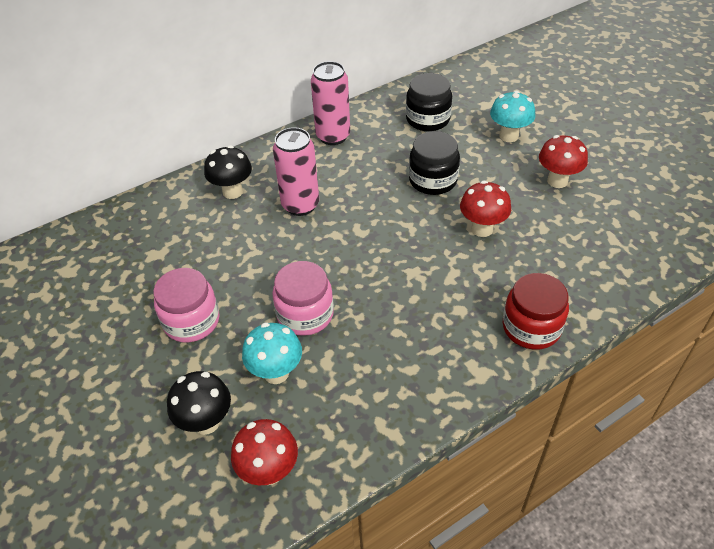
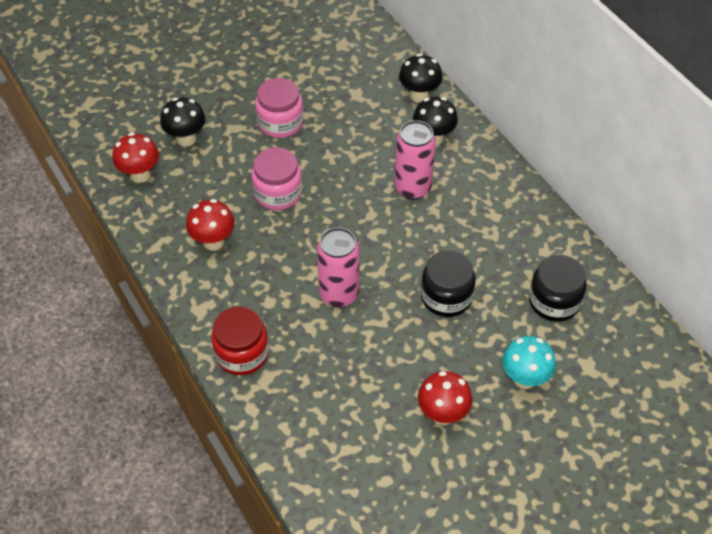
camera: 90 degrees right, 5 degrees up
turquoise mushroom [242,322,302,384] -> none
pink can [311,61,350,145] -> pink can moved to [317,227,359,308]
red mushroom [460,180,511,237] -> red mushroom moved to [186,199,235,251]
none -> black mushroom [399,54,443,103]

